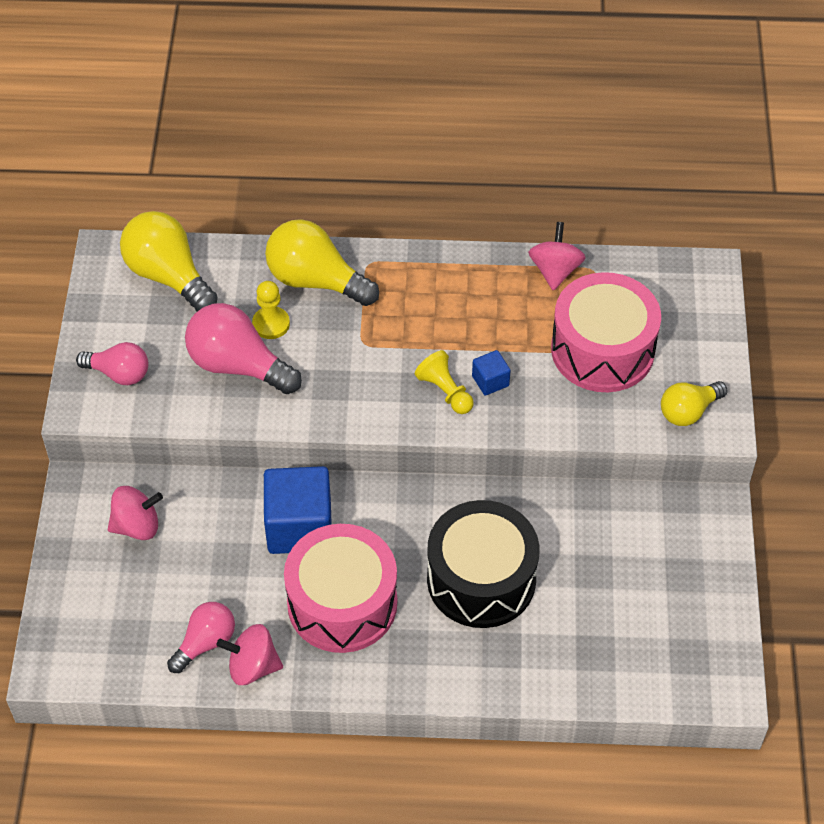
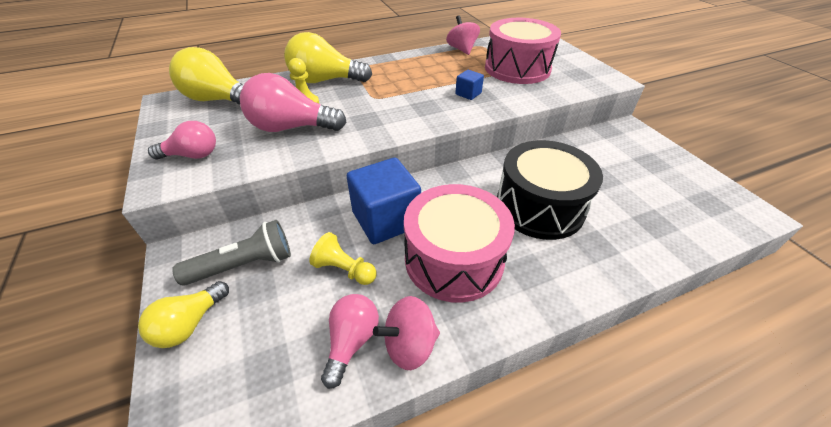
camera: 25 degrees left, 10 degrees down
pink spinning top [108,486,163,540] -> grey flashlight [172,220,291,286]
yellow pawn [415,350,473,414] -> yellow pawn moved to [309,232,377,285]
yellow light bulb [661,381,728,426] -> yellow light bulb moved to [138,281,229,348]

